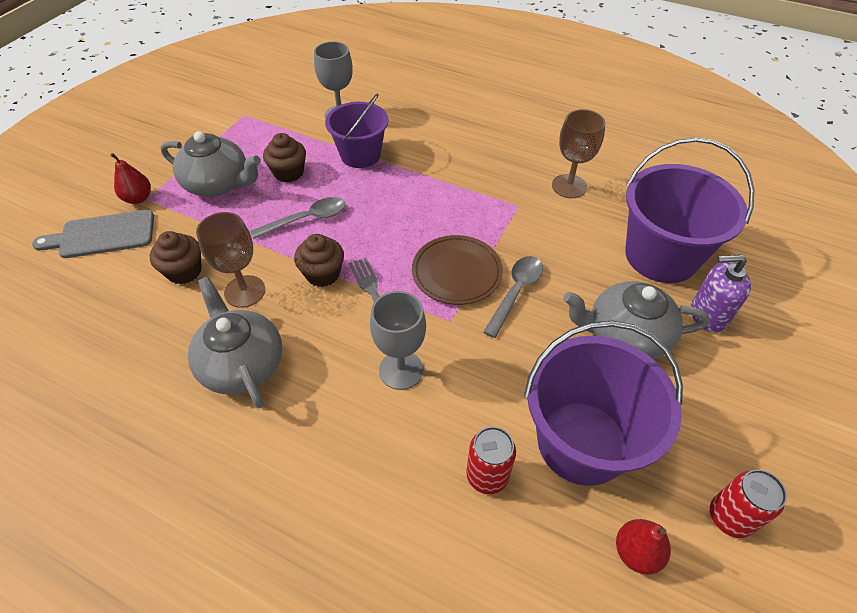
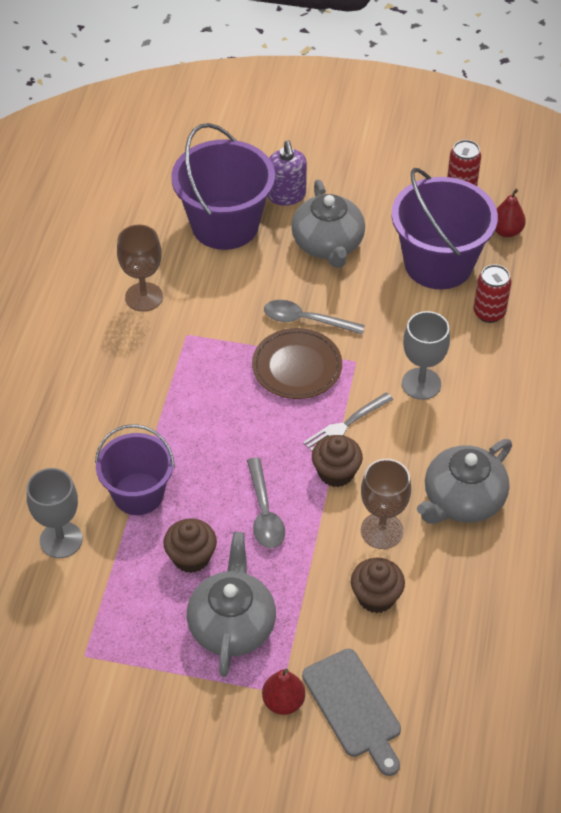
camera: 105 degrees left, 0 degrees up
grey spoon [250,197,346,239] -> grey spoon turned 150 degrees counterclockwise [247,458,285,548]

